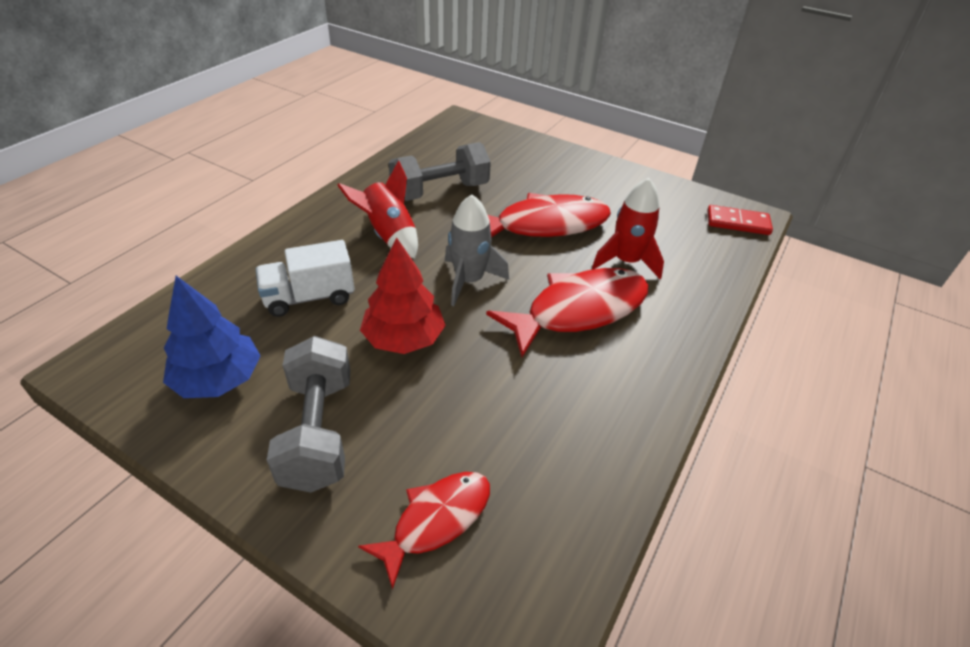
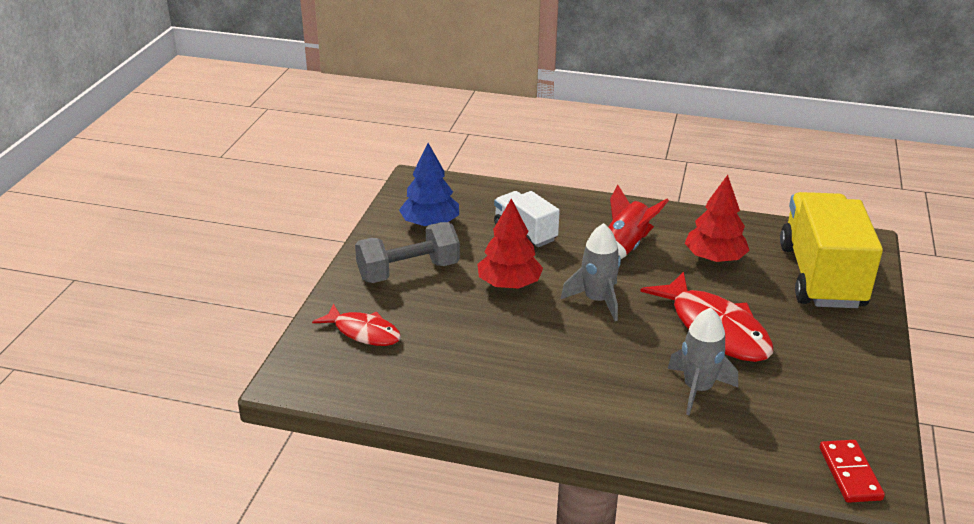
camera: 75 degrees right, 10 degrees down
grey dumbbell [389,142,491,201] -> red tree [685,175,750,262]
red fish [486,268,649,357] -> none
red rocket [592,178,664,279] -> grey rocket [668,307,738,415]
none -> yellow truck [780,192,883,308]

